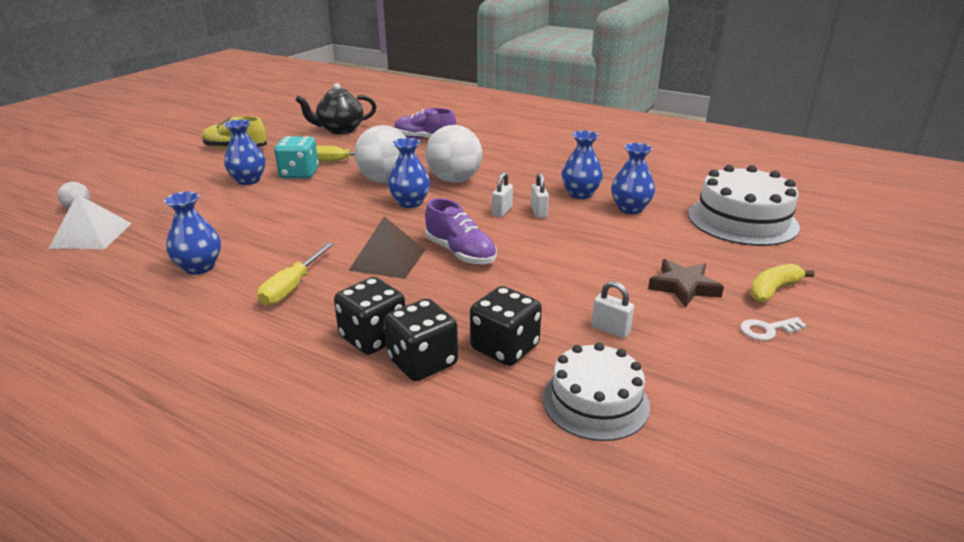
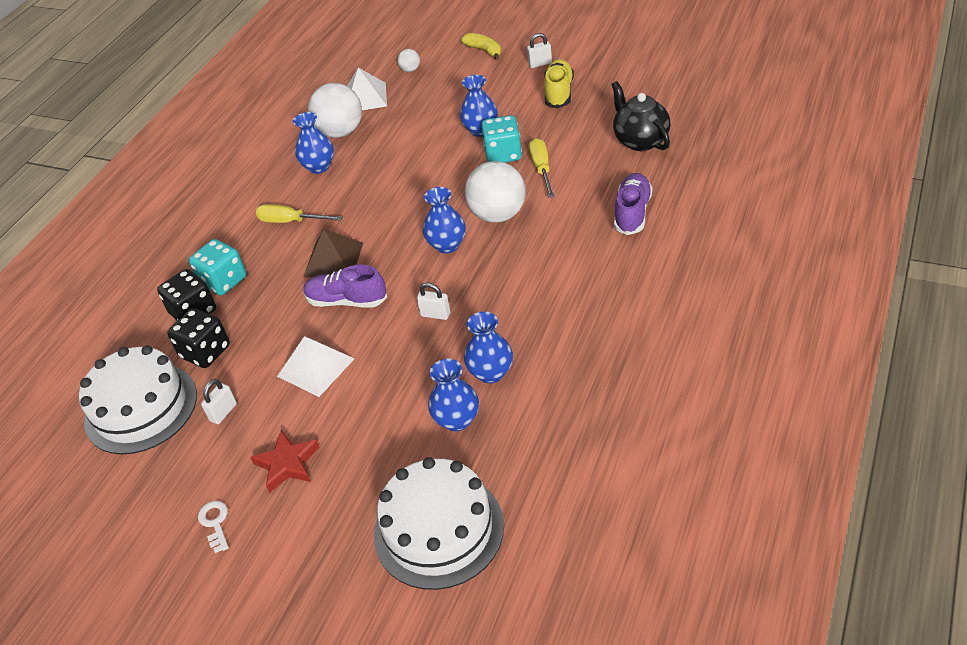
camera: 90 degrees right, 15 degrees up
black dice [334,277,405,355] -> turquoise dice [189,239,246,295]
purple shoe [425,198,497,264] -> purple shoe turned 60 degrees clockwise [303,265,387,308]
white ball [426,125,482,183] -> white ball moved to [308,83,362,138]
white padlock [531,173,549,218] -> white padlock moved to [527,33,552,68]
white cake [542,342,650,441] -> white cake [79,345,197,454], size x1.52
brown star [648,259,724,307] -> red star [250,430,320,493]
yellow banana [750,264,815,302] -> yellow banana moved to [461,33,501,60]
none -> white pyramid [277,336,355,397]

